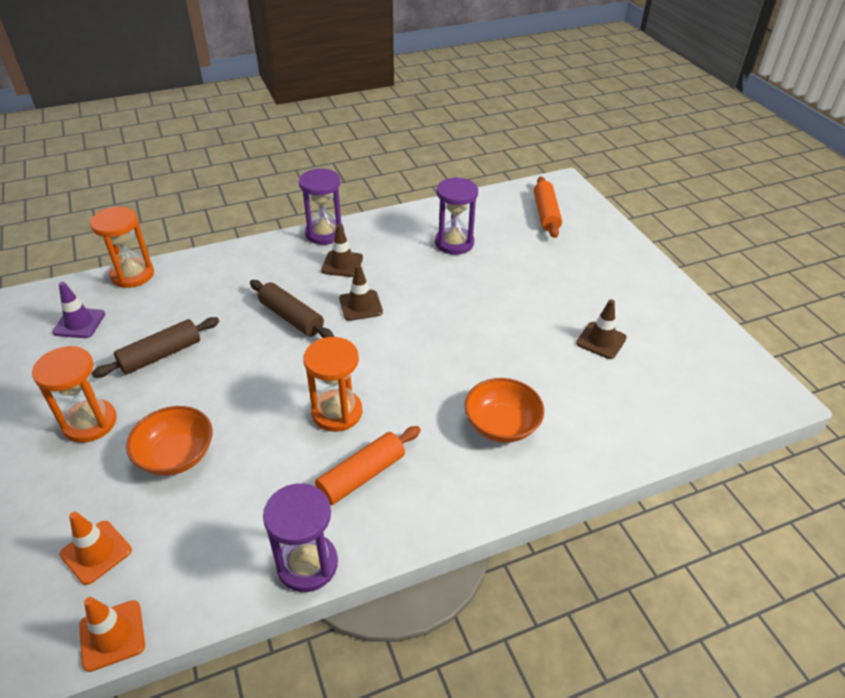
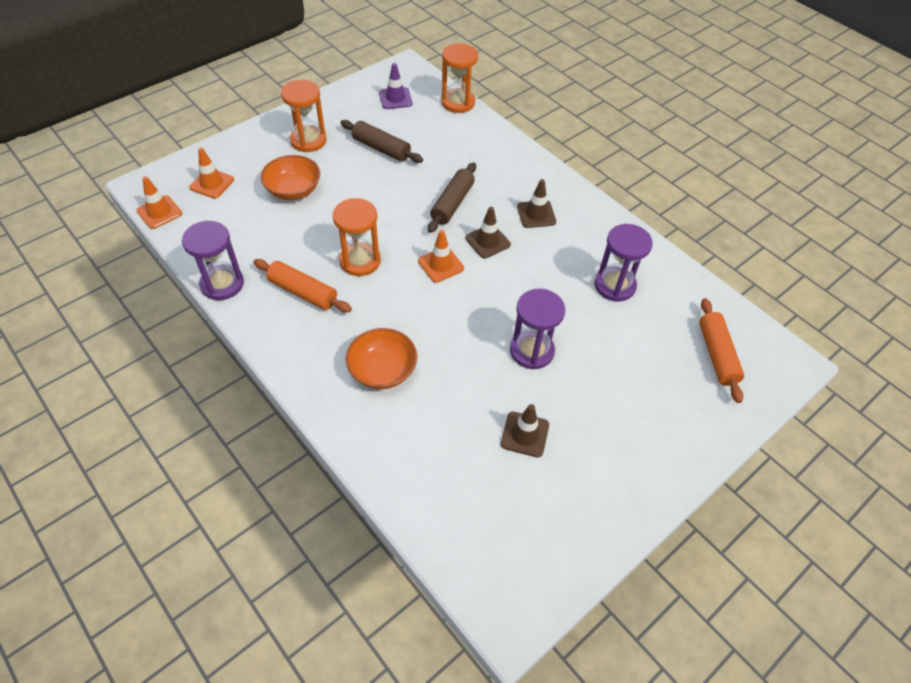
camera: 70 degrees right, 10 degrees up
purple hourglass [299,168,344,245] -> purple hourglass moved to [510,289,565,369]
orange rolling pin [534,177,562,238] -> orange rolling pin turned 75 degrees counterclockwise [699,298,744,403]
none -> orange traffic cone [418,230,464,283]

